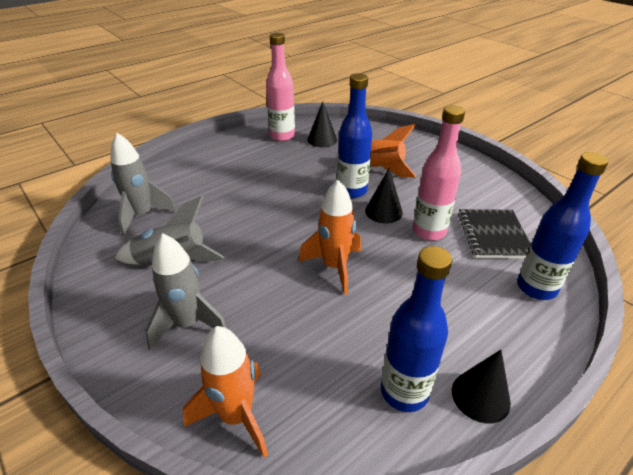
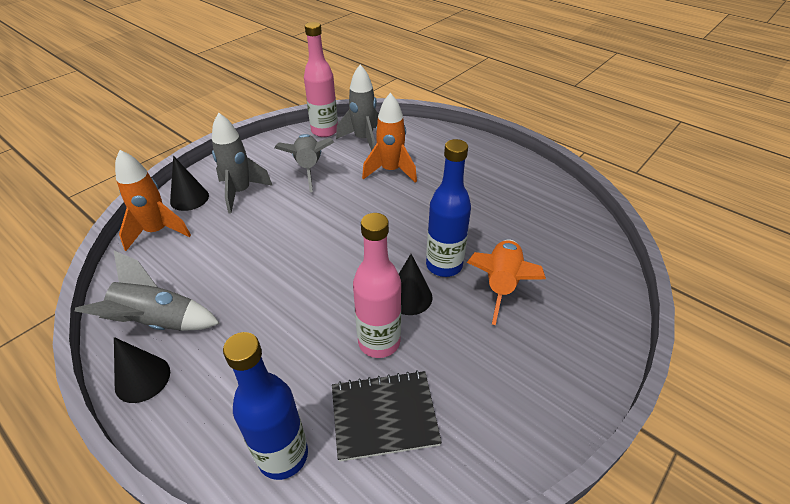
camera: 80 degrees right, 5 degrees up
pink bottle [266,33,295,142] -> pink bottle moved to [304,22,338,137]
orange rocket [299,180,361,295] -> orange rocket moved to [362,93,417,183]
black cone [307,101,337,147] -> black cone moved to [170,156,209,211]
blue bottle [381,246,452,412] -> grey rocket [75,251,220,331]

